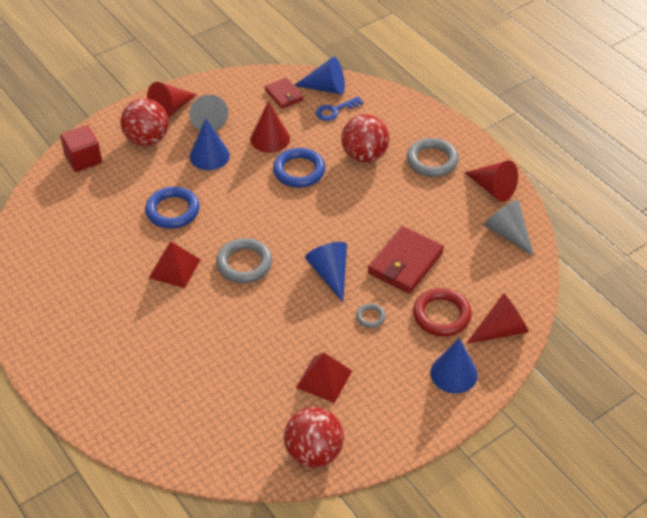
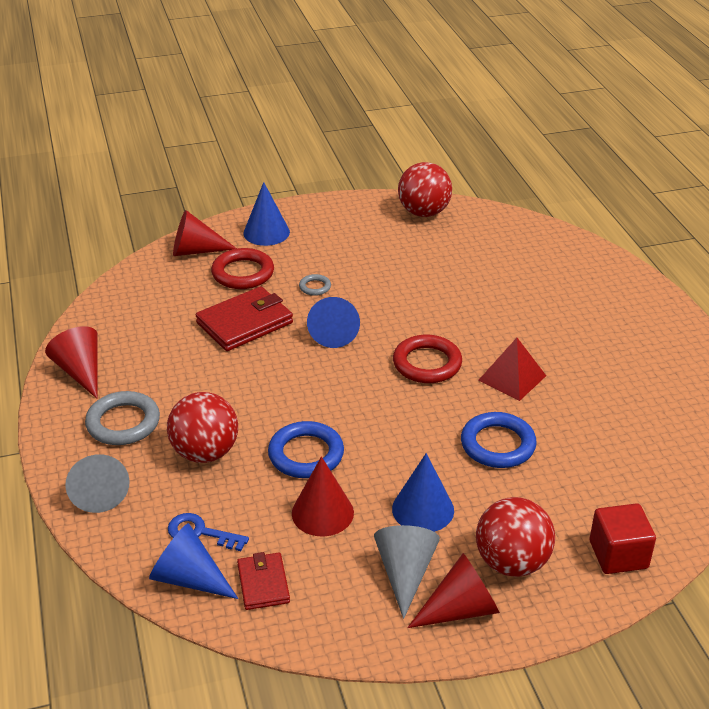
camera: 160 degrees left, 10 degrees down
grey ring [216,238,272,283] -> red ring [393,335,462,383]
red pyramid [296,353,352,403] -> none
blue key [316,96,364,121] -> blue key turned 150 degrees counterclockwise [168,513,249,551]
grey cone [484,200,534,256] -> grey cone moved to [65,455,130,513]

